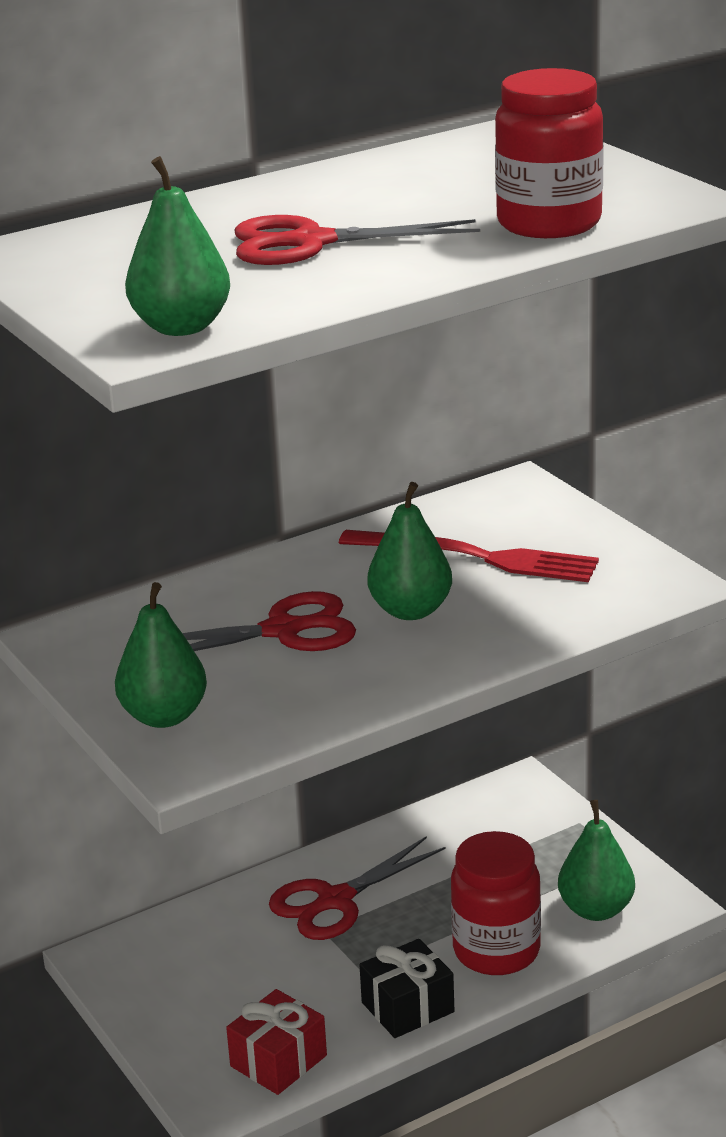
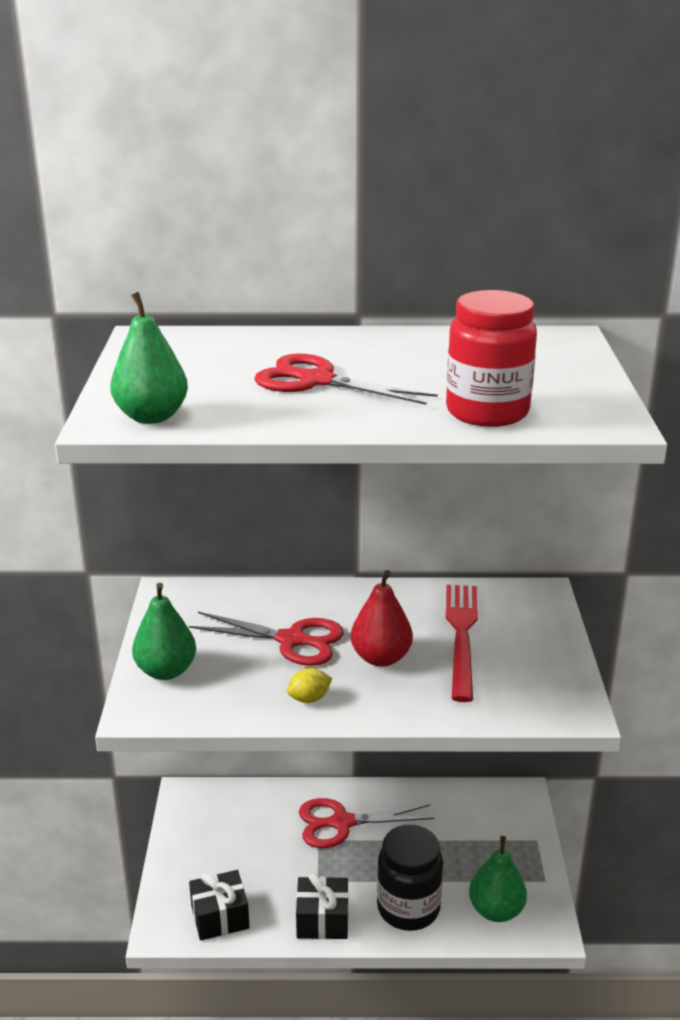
camera: 30 degrees right, 0 degrees up
red gift [226,989,327,1095] -> black gift [189,870,250,941]
red fork [339,530,599,582] -> red fork turned 135 degrees counterclockwise [446,585,478,702]
green pear [368,482,452,620] -> red pear [351,570,413,667]
red jar [451,831,541,975] -> black jar [377,825,443,931]
none -> yellow lemon [287,668,332,703]

